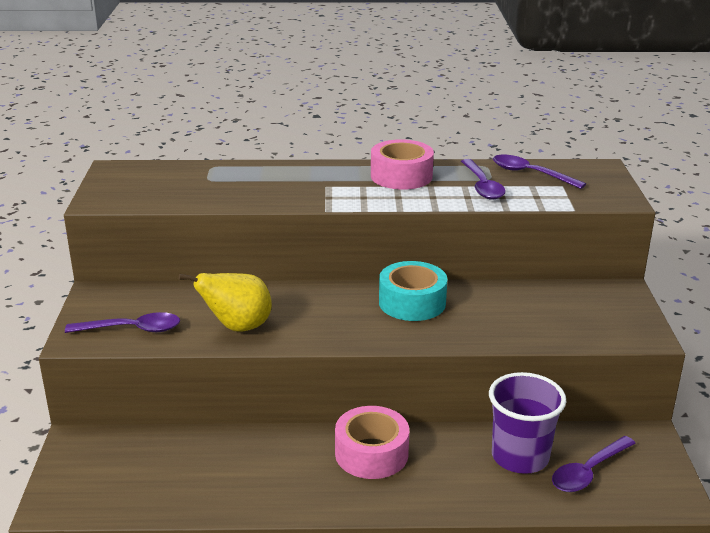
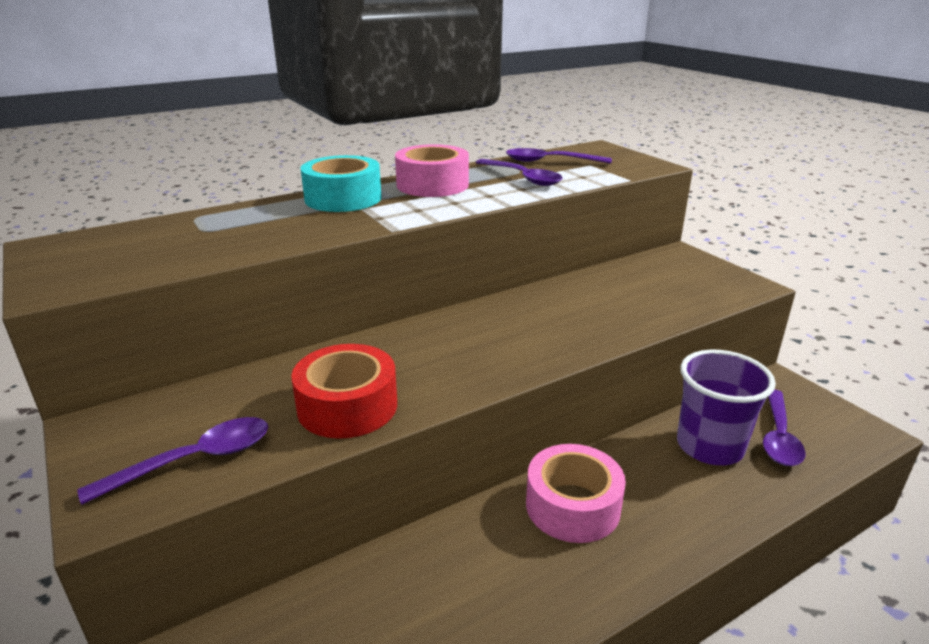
camera: 30 degrees left, 0 degrees up
yellow pear [179,273,272,332] -> red tape [291,344,397,439]
turquoise tape [379,261,447,321] -> turquoise tape moved to [300,155,381,212]

